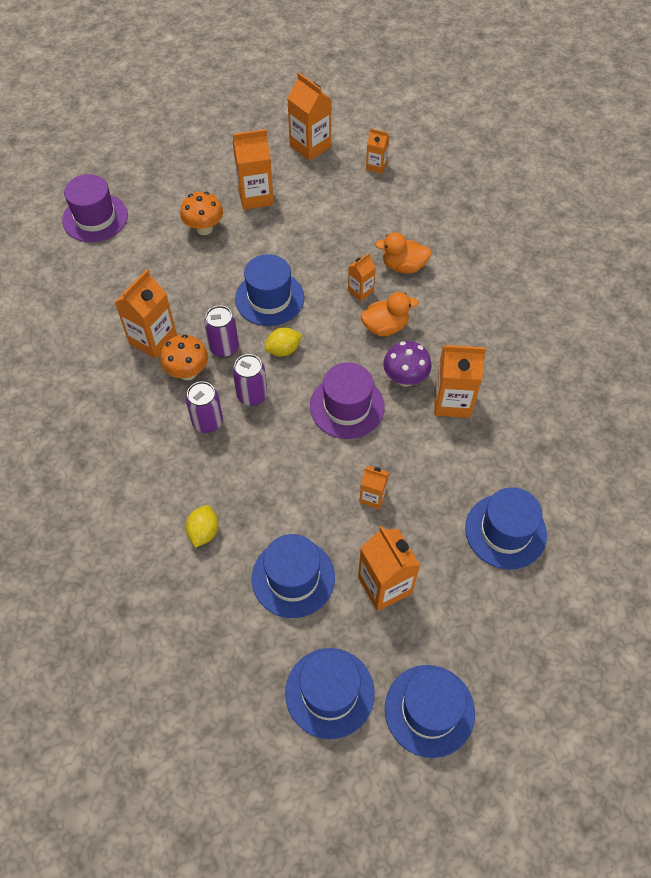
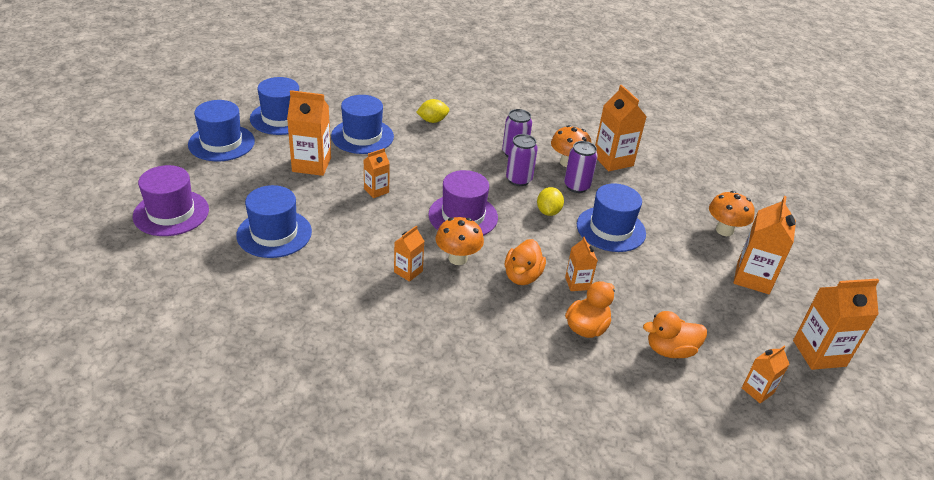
camera: 120 degrees right, 20 degrees down
purple hat [62,174,128,242] -> purple hat moved to [133,165,209,236]
yellow lemon [186,505,219,548] -> yellow lemon turned 60 degrees counterclockwise [416,99,449,123]
purple mushroom [383,341,432,387] -> orange mushroom [435,217,484,265]
orange carton [434,345,486,418] -> orange carton [394,225,425,282], size x0.56
none -> orange duck [643,311,707,358]

